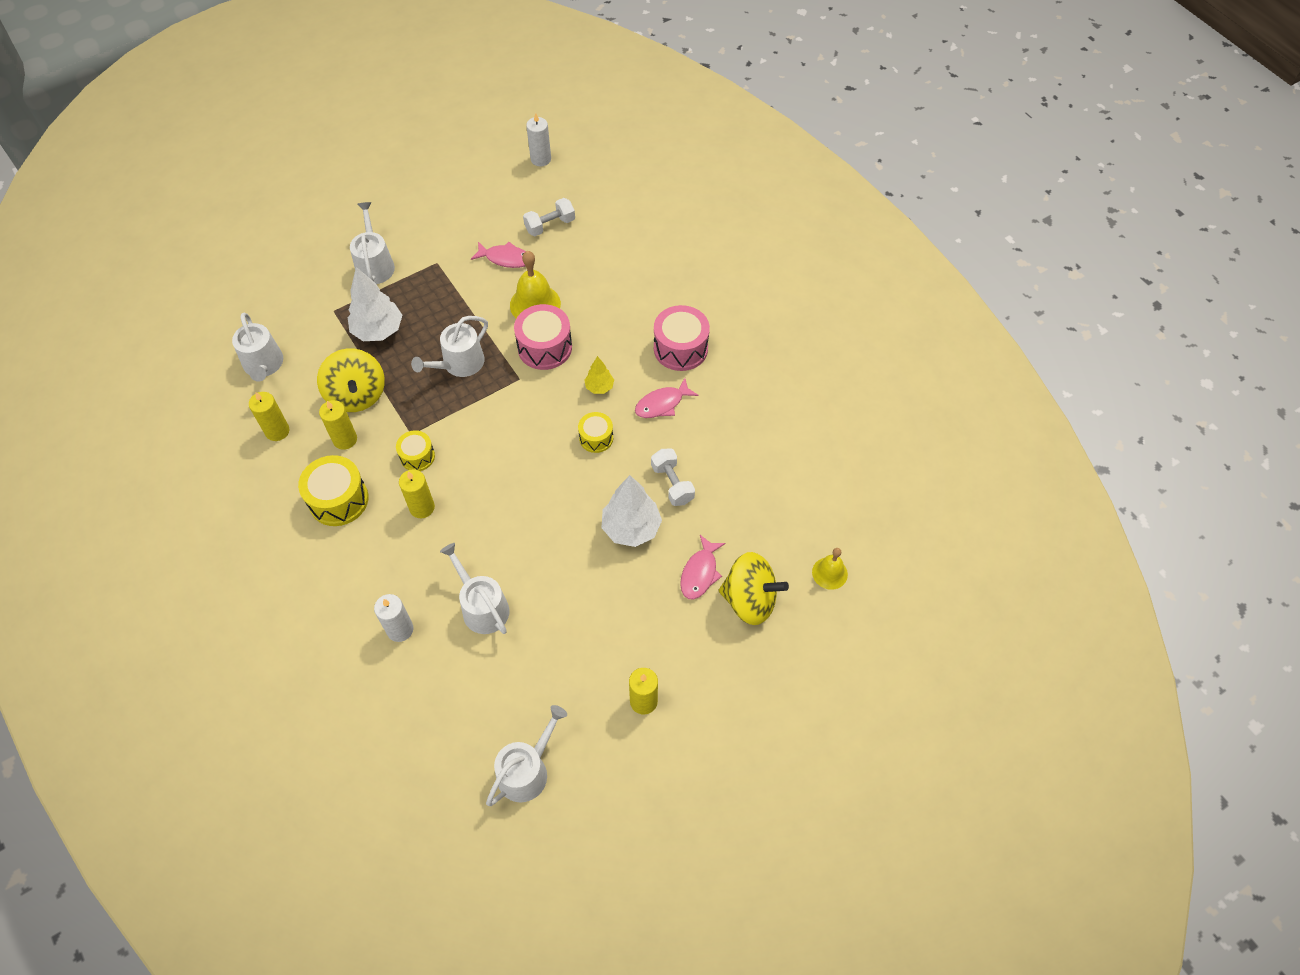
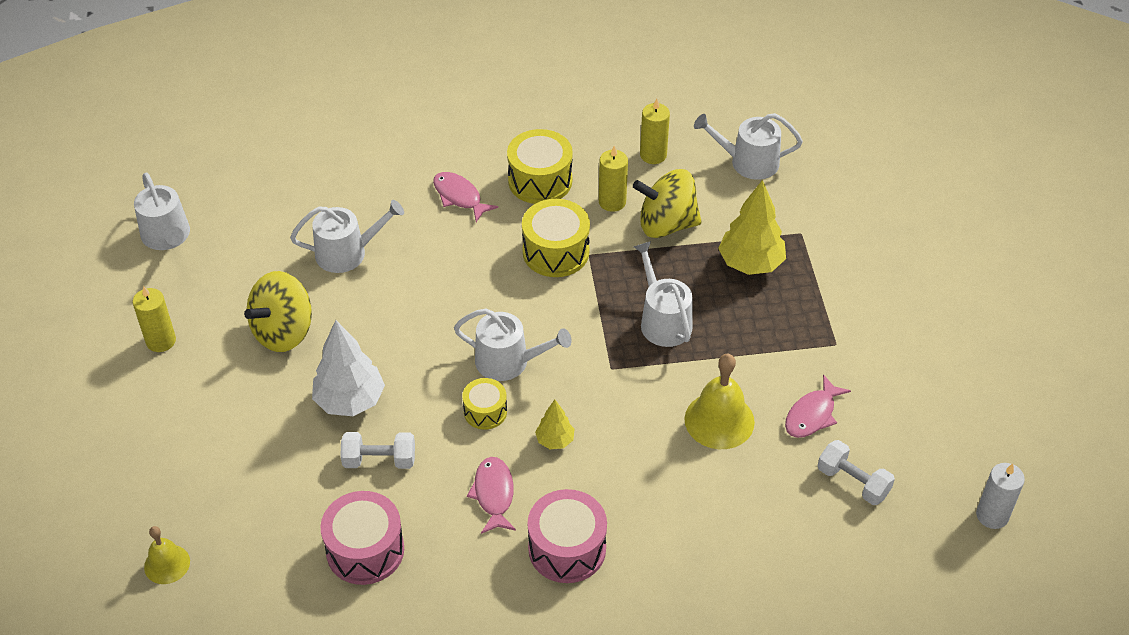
camera: 115 degrees right, 10 degrees down
white tree [348,267,402,341] -> yellow tree [718,180,786,275]
white watering can [350,202,395,284] -> white watering can moved to [454,309,571,381]
white candle [374,594,413,642] -> none
yellow drum [396,430,435,471] -> yellow drum [522,199,590,277], size x1.67
yellow candle [399,469,435,518] -> none
pink drum [514,304,572,370] -> pink drum moved to [321,491,404,585]
white dumbbell [523,198,575,236] -> white dumbbell turned 45 degrees counterclockwise [818,440,895,505]
pink fish [680,535,726,600] -> pink fish moved to [433,172,498,222]
yellow spinning top [719,552,789,625] -> yellow spinning top moved to [244,271,312,352]

